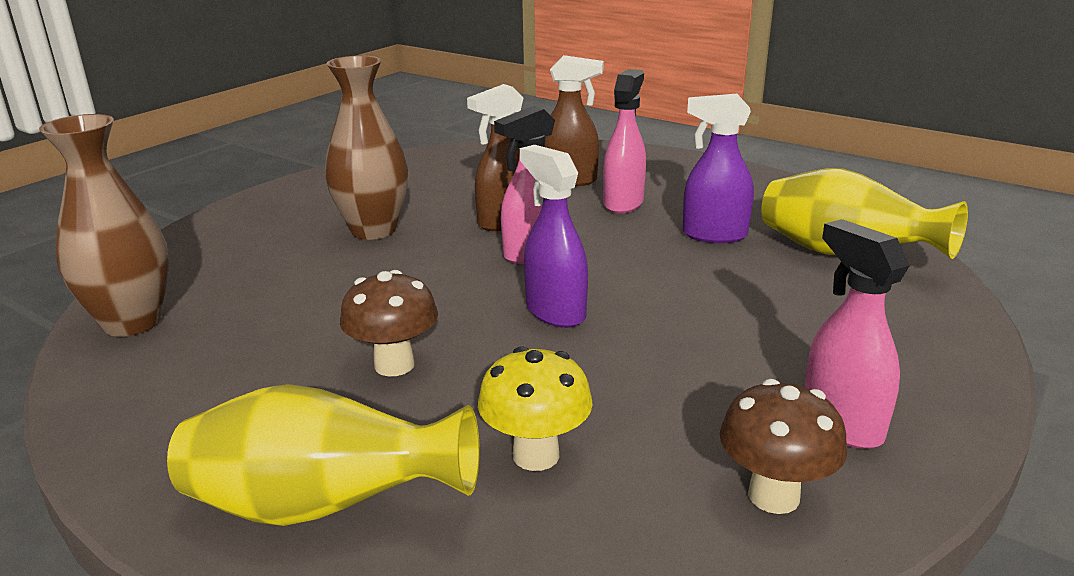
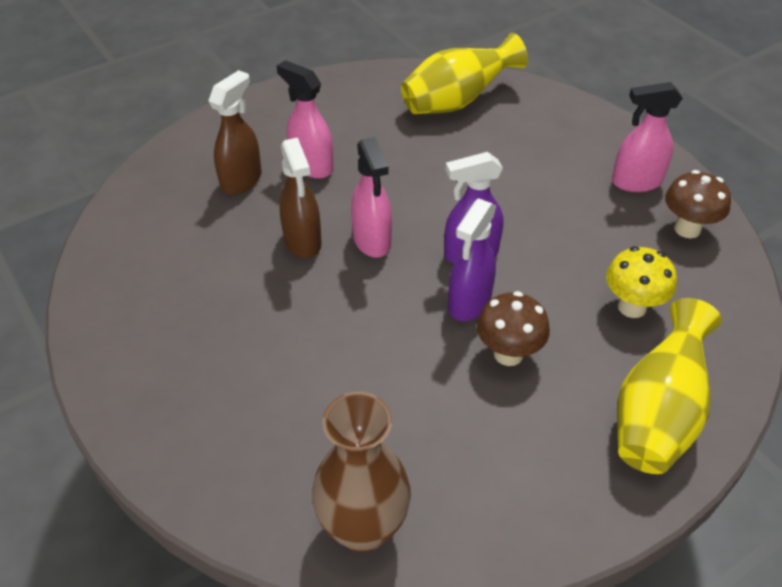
camera: 70 degrees left, 20 degrees up
brown vase [325,56,408,240] -> none
purple spray bottle [683,94,754,243] -> purple spray bottle moved to [448,198,496,321]

